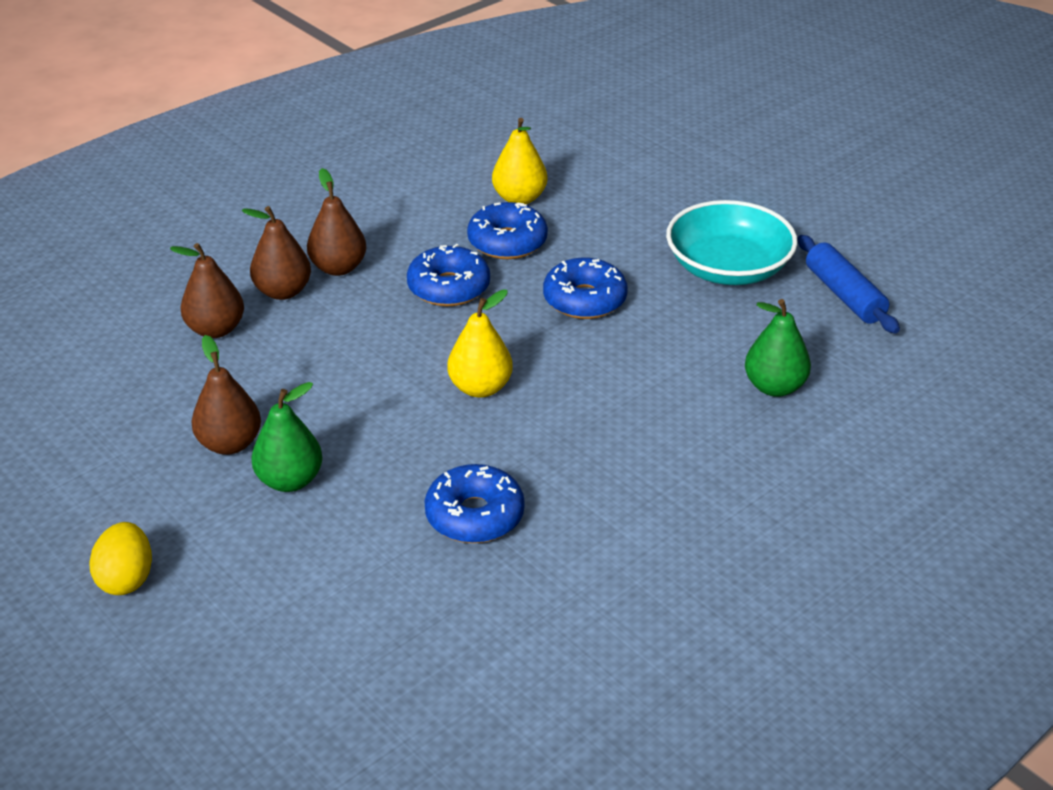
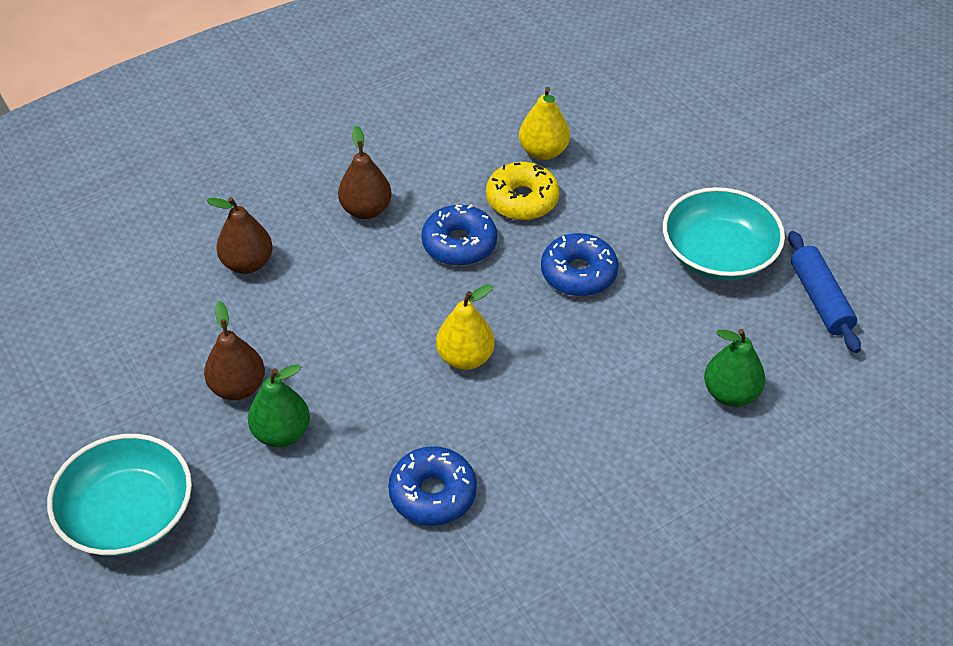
camera: 10 degrees right, 10 degrees up
yellow egg [89,522,152,595] -> turquoise bowl [47,434,192,556]
brown pear [242,206,311,300] -> none
blue donut [467,202,548,259] -> yellow donut [486,162,559,220]

